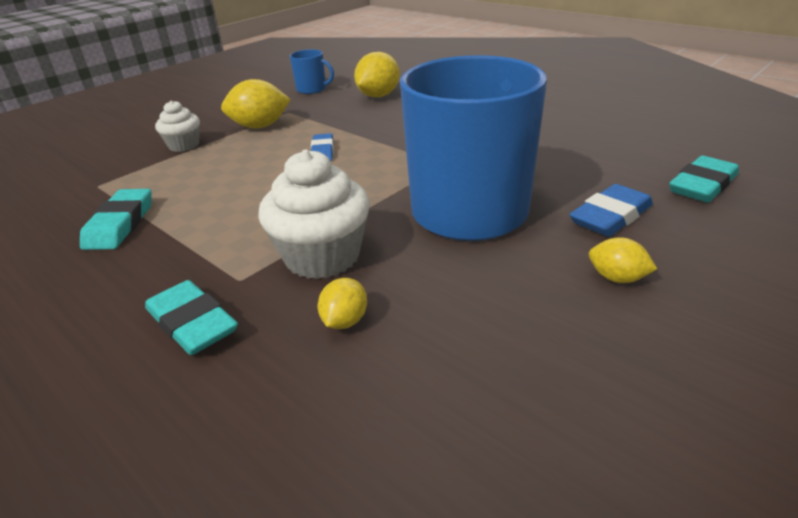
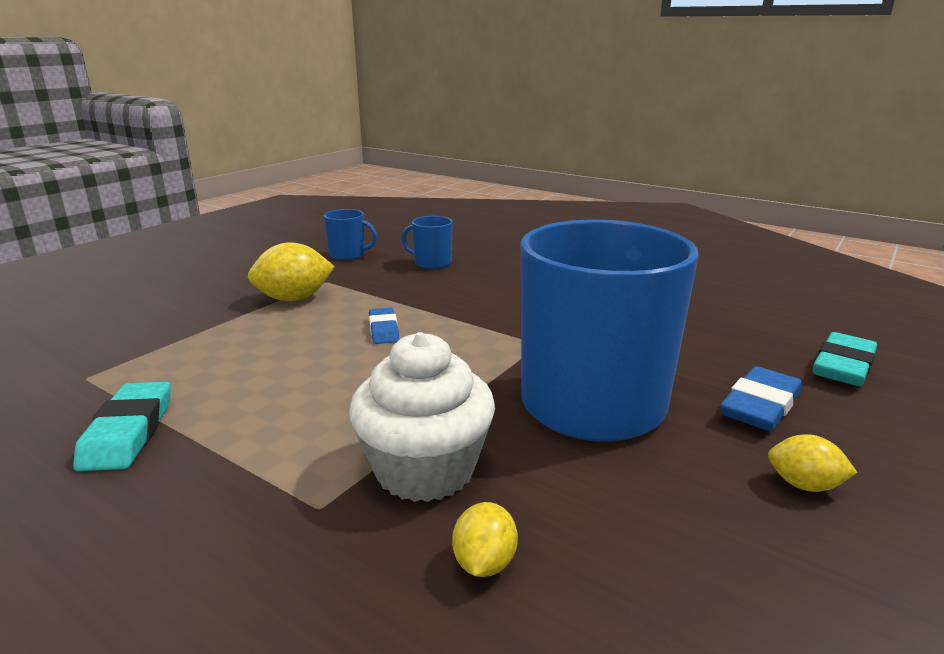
camera: 10 degrees left, 10 degrees down
turquoise eraser [145,280,238,355] -> none
white cupcake [155,100,200,152] -> none
yellow lemon [354,52,400,97] -> blue mug [401,216,453,269]

